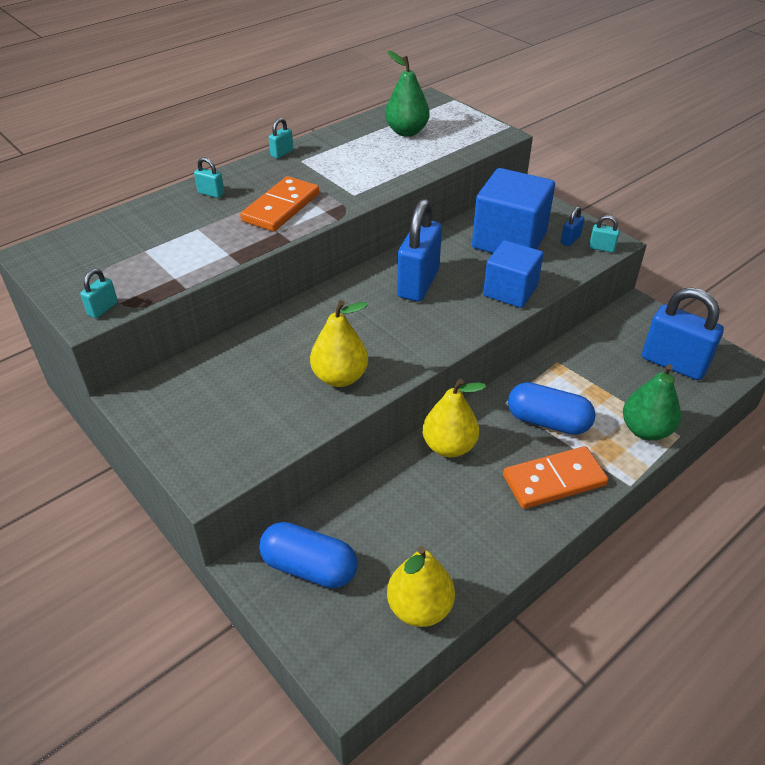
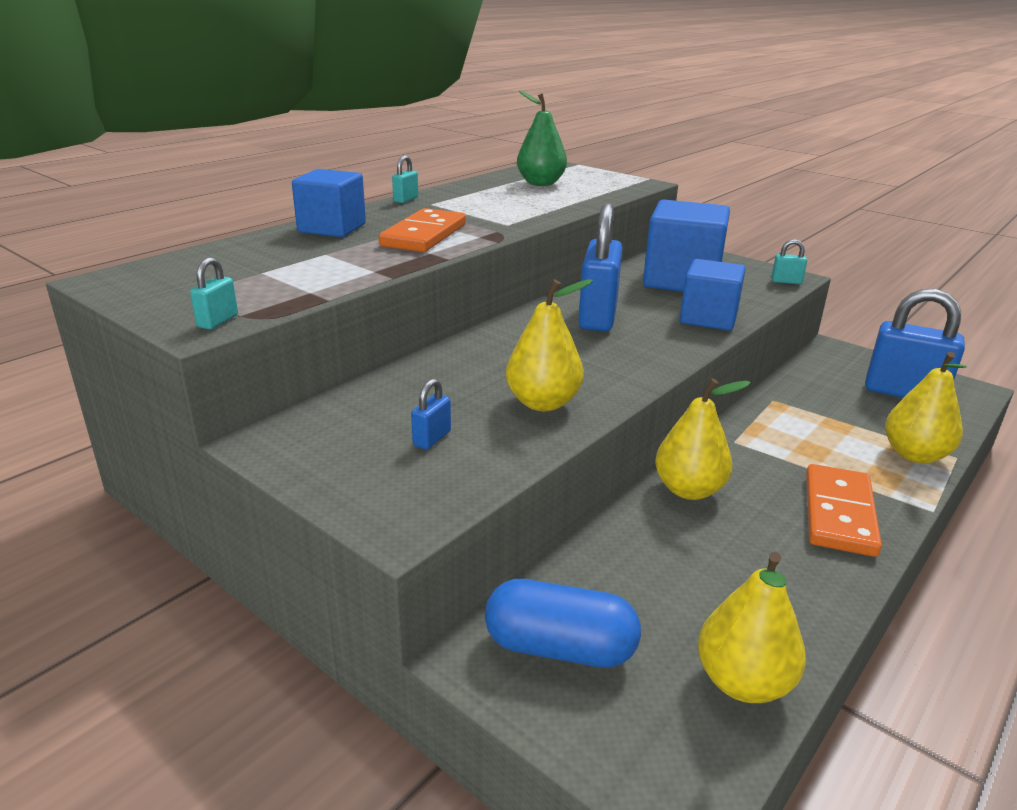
camera: 10 degrees left, 15 degrees down
turquoise padlock [194,157,225,198] -> blue cube [292,169,366,237]
orange domino [503,446,608,509] -> orange domino turned 45 degrees counterclockwise [806,464,882,557]
blue capsule [508,382,595,435] -> none
blue padlock [561,206,584,246] -> blue padlock moved to [411,378,451,449]
green pear [623,364,681,441] -> yellow pear [885,352,967,464]

